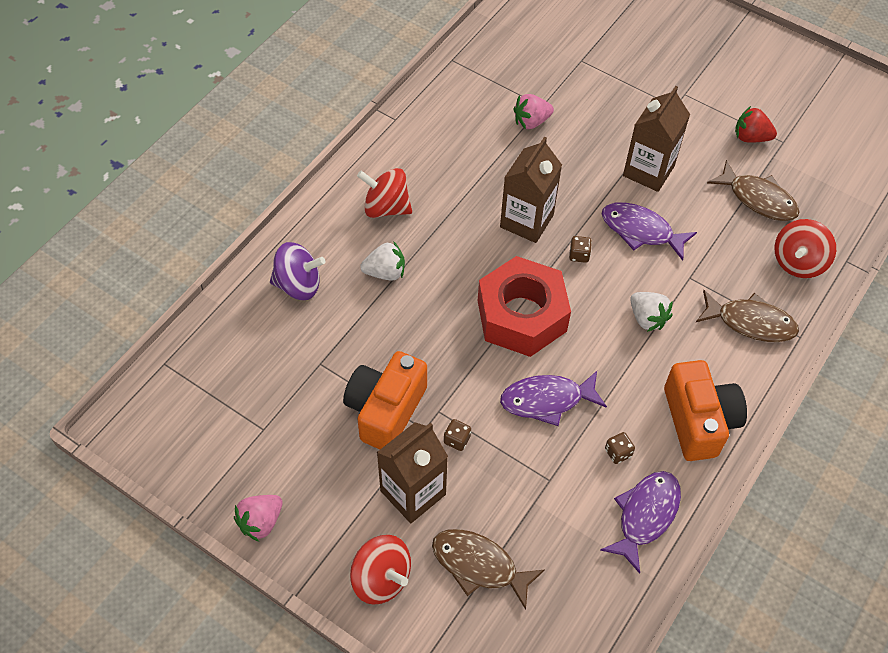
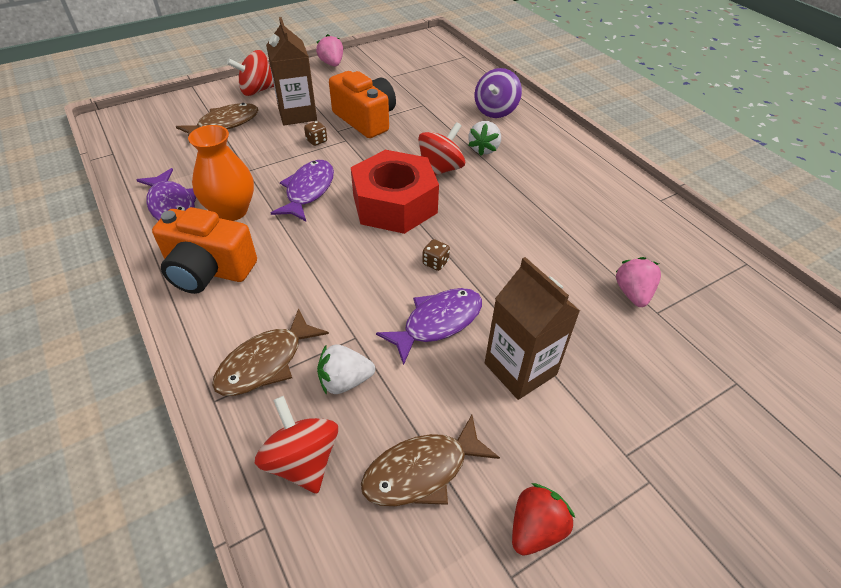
camera: 115 degrees right, 10 degrees down
red spinning top [357,168,412,218] -> red spinning top moved to [418,122,465,176]
brown carton [500,136,562,243] -> none
brown dice [605,432,635,464] -> orange vase [188,125,254,221]
white strawberry [630,292,673,332] -> white strawberry moved to [317,345,375,395]

